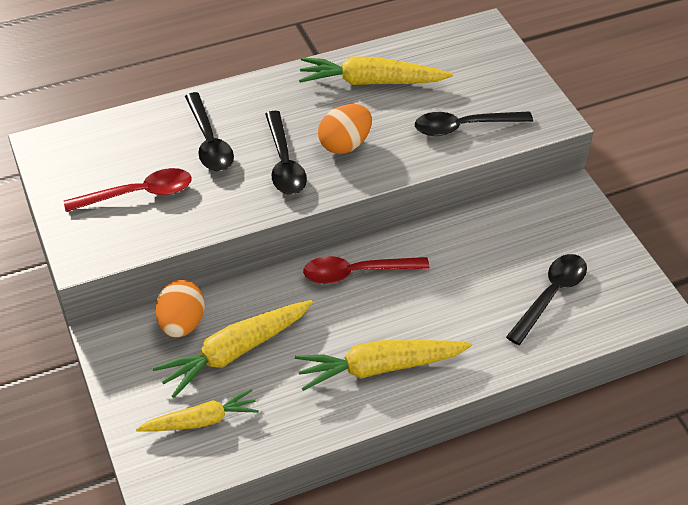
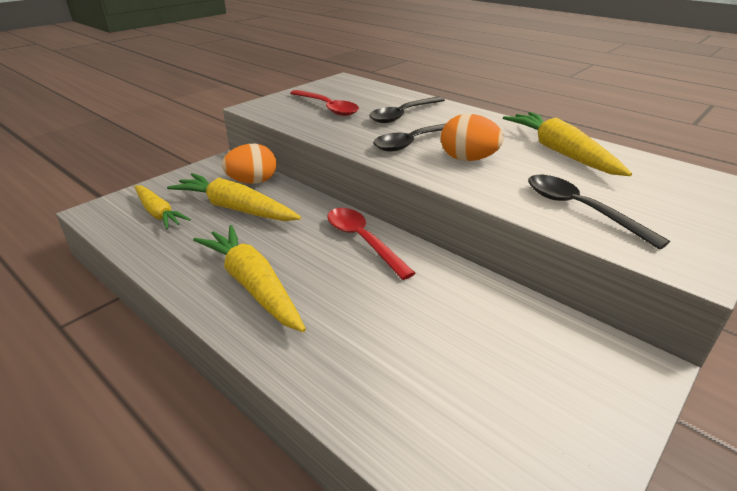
camera: 65 degrees right, 15 degrees down
black spoon [506,254,587,345] -> none

